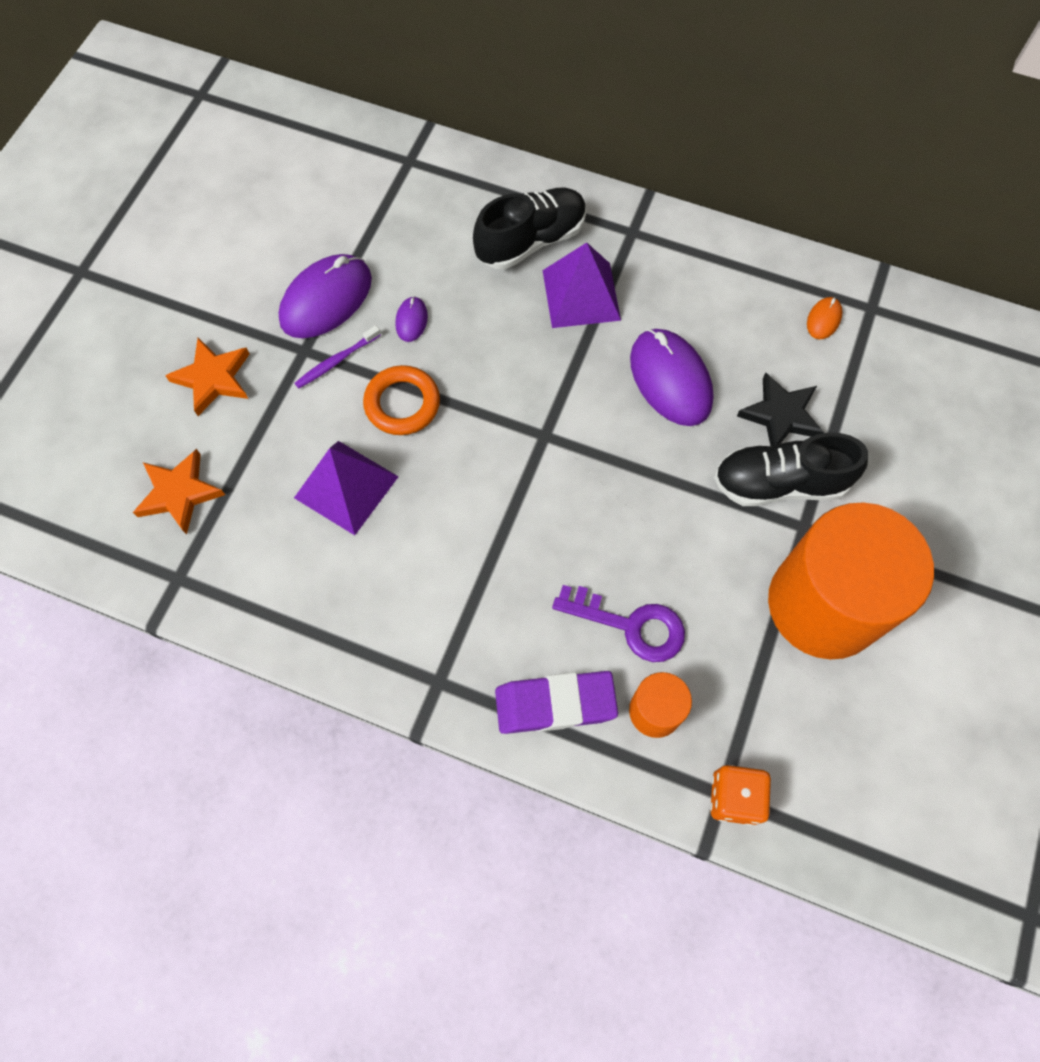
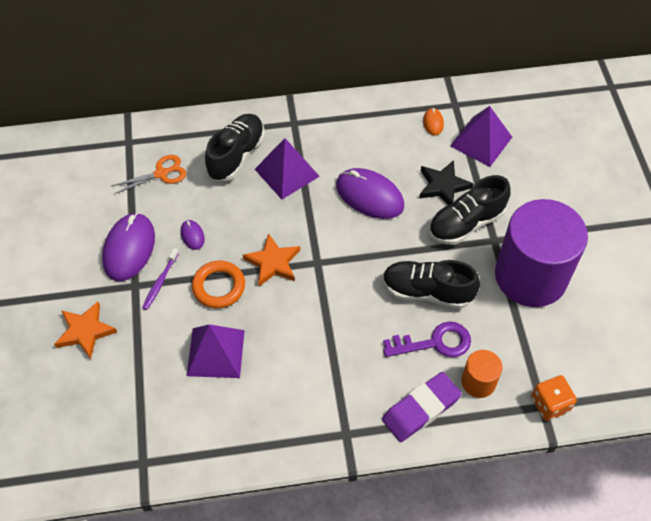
camera: 30 degrees left, 10 degrees down
orange star [133,449,225,535] -> orange star moved to [243,233,300,286]
orange cylinder [768,502,934,660] -> purple cylinder [495,199,588,307]
none -> orange scissors [112,155,186,194]
none -> black shoe [383,260,480,309]
none -> purple pyramid [450,106,512,167]

